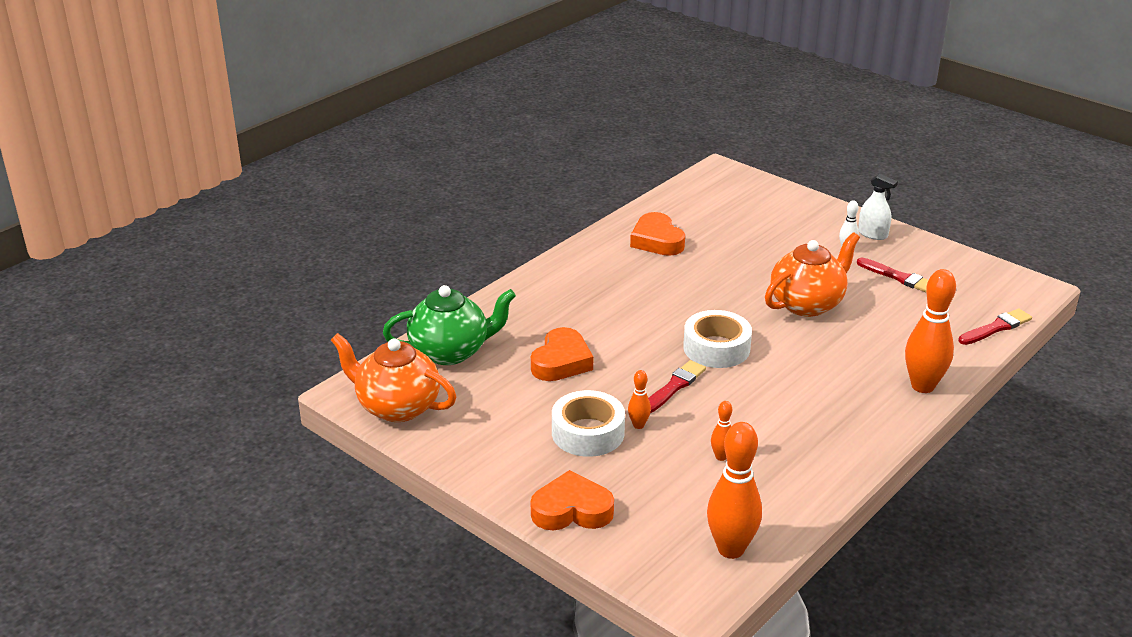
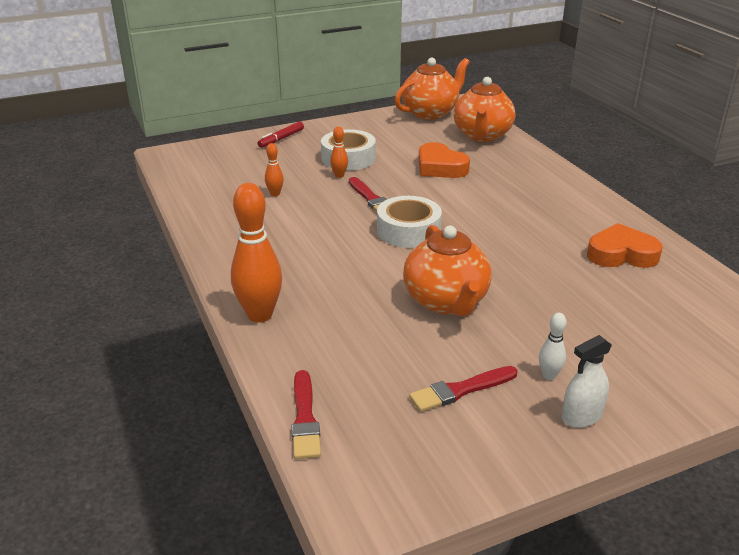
camera: 115 degrees right, 0 degrees up
green teapot [383,285,516,365] -> orange teapot [454,77,515,142]
orange heart [531,470,614,530] -> red marker [258,121,304,148]
orange bowling pin [707,422,762,559] -> none

